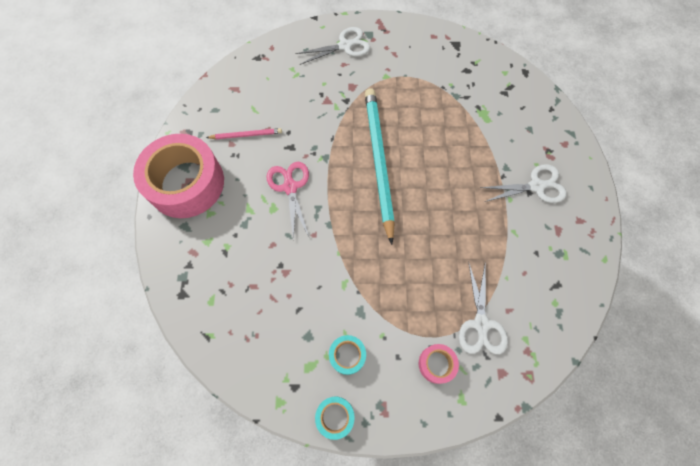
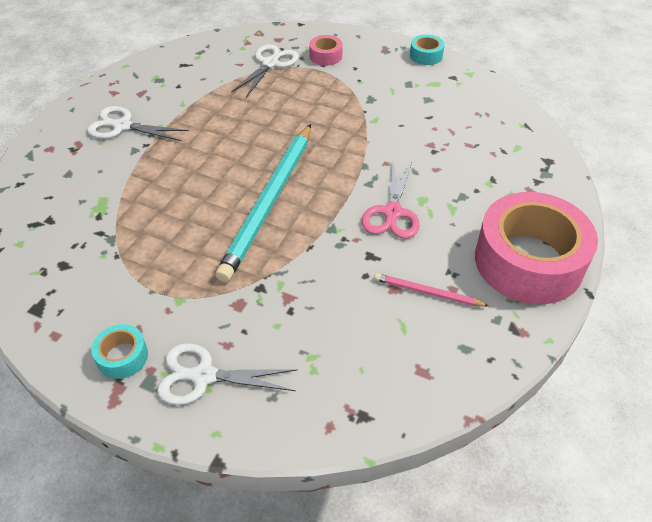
camera: 155 degrees left, 20 degrees down
turquoise tape [329,335,366,375] -> turquoise tape moved to [91,324,148,379]

